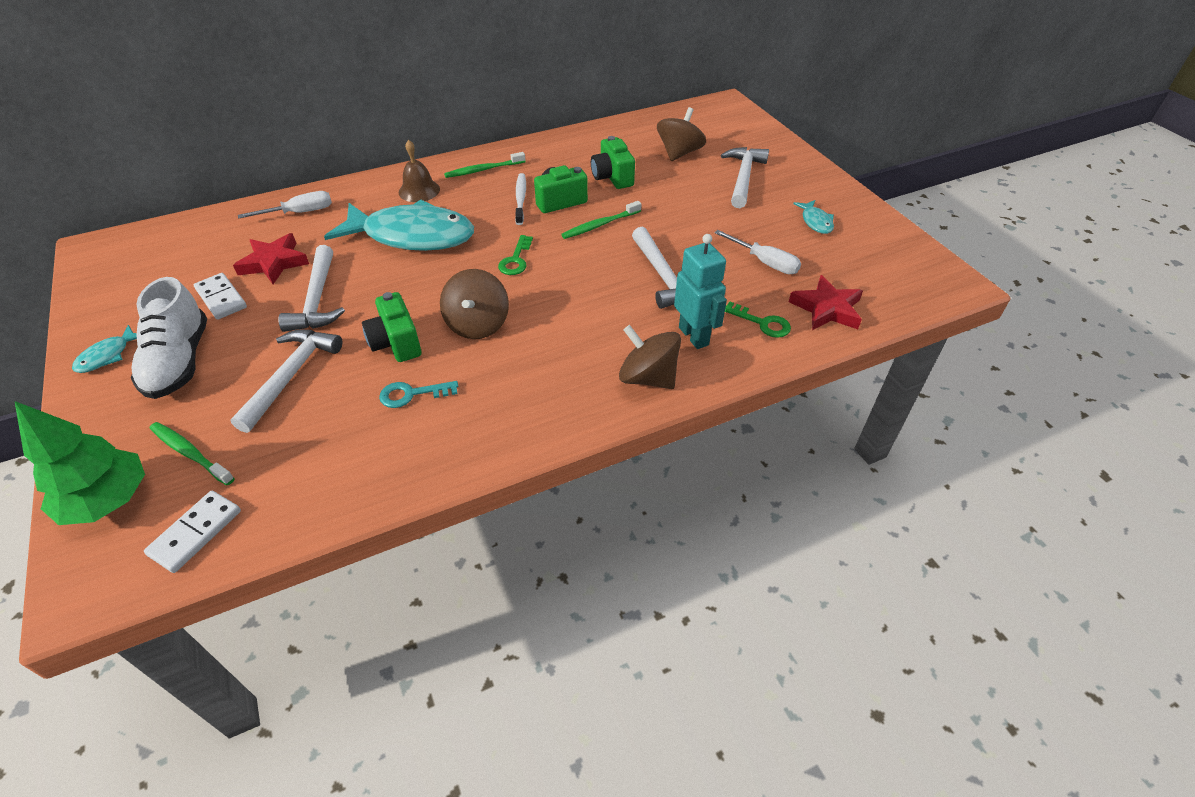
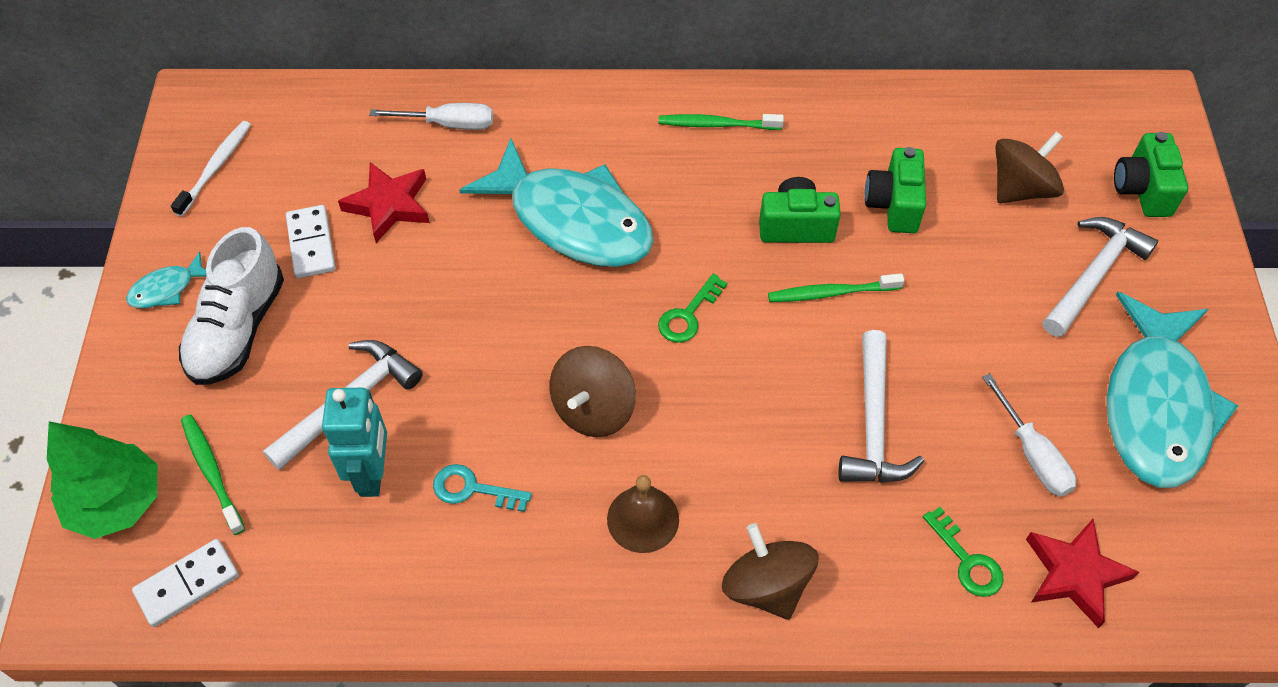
camera: 25 degrees right, 10 degrees up
white hammer [278,245,345,332] -> none
green camera [362,292,421,362] -> green camera moved to [1114,132,1188,217]
brown bell [399,140,440,202] -> brown bell moved to [607,475,679,553]
white toothbrush [515,173,526,225] -> white toothbrush moved to [171,121,251,217]
turquoise robot [674,234,727,349] -> turquoise robot moved to [322,388,387,497]
turquoise fish [793,200,834,234] -> turquoise fish [1106,292,1238,488], size x2.44

